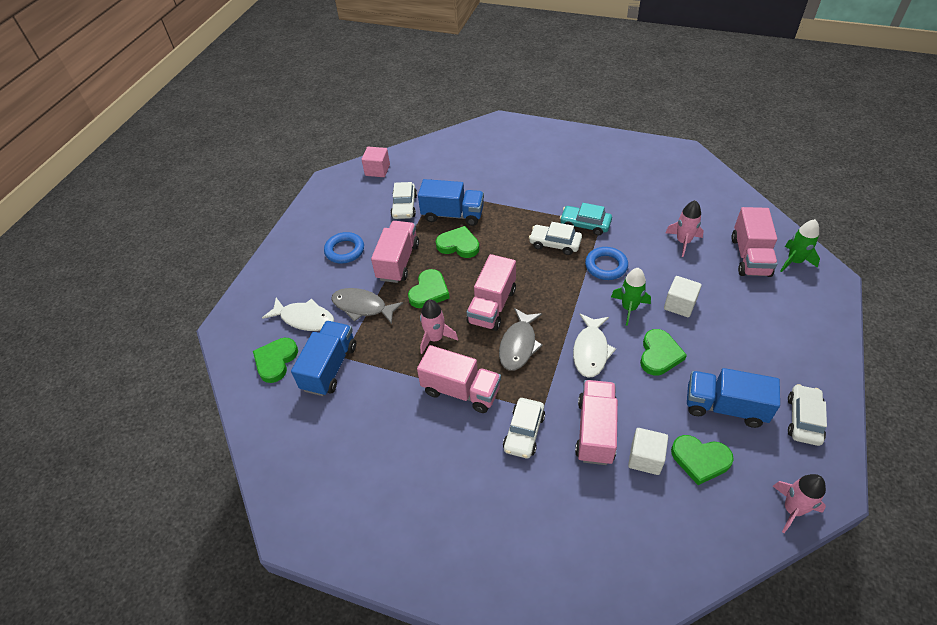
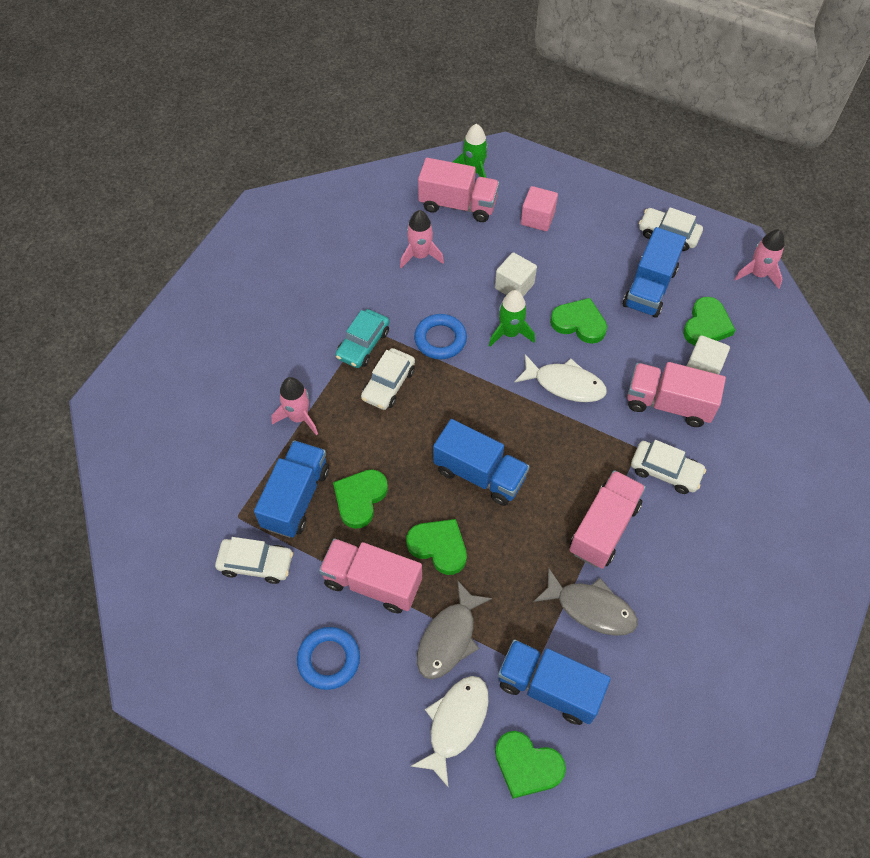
camera: 85 degrees left, 10 degrees up
pink cube [362,147,390,177] -> pink cube moved to [521,186,558,231]
pink rocket [420,299,458,354] -> pink rocket moved to [271,377,318,435]
pink truck [467,254,516,331] -> blue truck [433,419,530,506]
grey fish [499,308,543,371] -> grey fish moved to [533,568,638,636]

